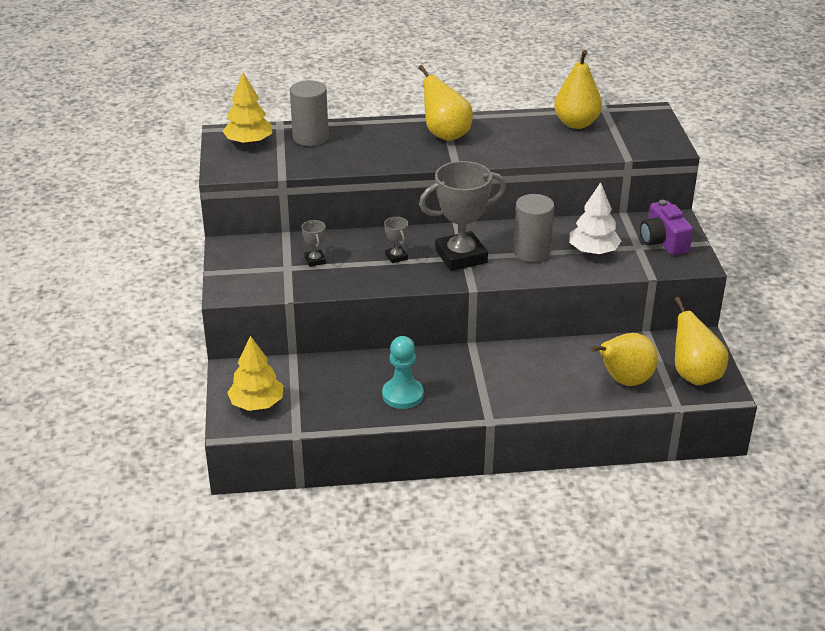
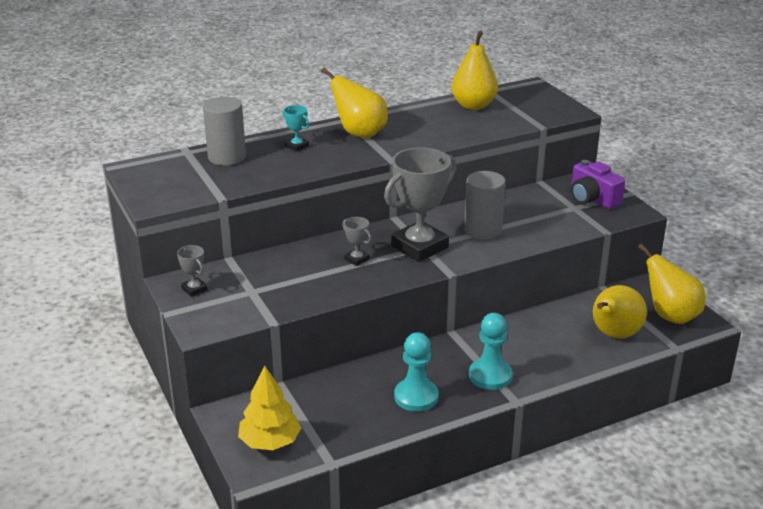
camera: 20 degrees left, 5 degrees down
yellow tree [223,73,272,145] -> none
grey trophy [301,220,326,267] -> grey trophy moved to [177,245,208,297]
white tree [569,182,621,255] -> none
none -> turquoise trophy [283,105,309,152]
none -> turquoise pawn [469,313,512,390]

